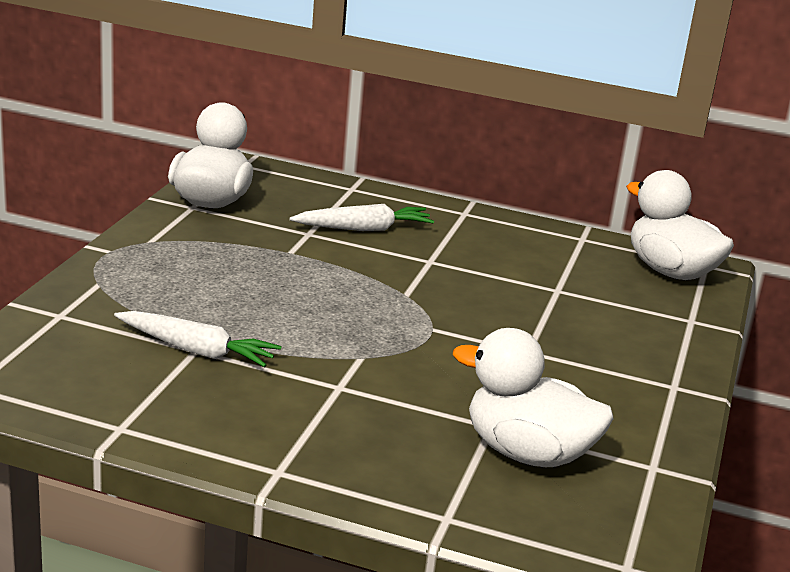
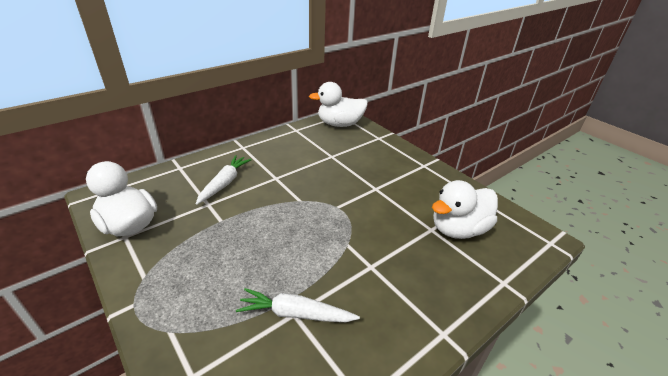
camera: 55 degrees left, 10 degrees up
white carrot [114,311,281,367] -> white carrot turned 135 degrees counterclockwise [236,288,360,322]

